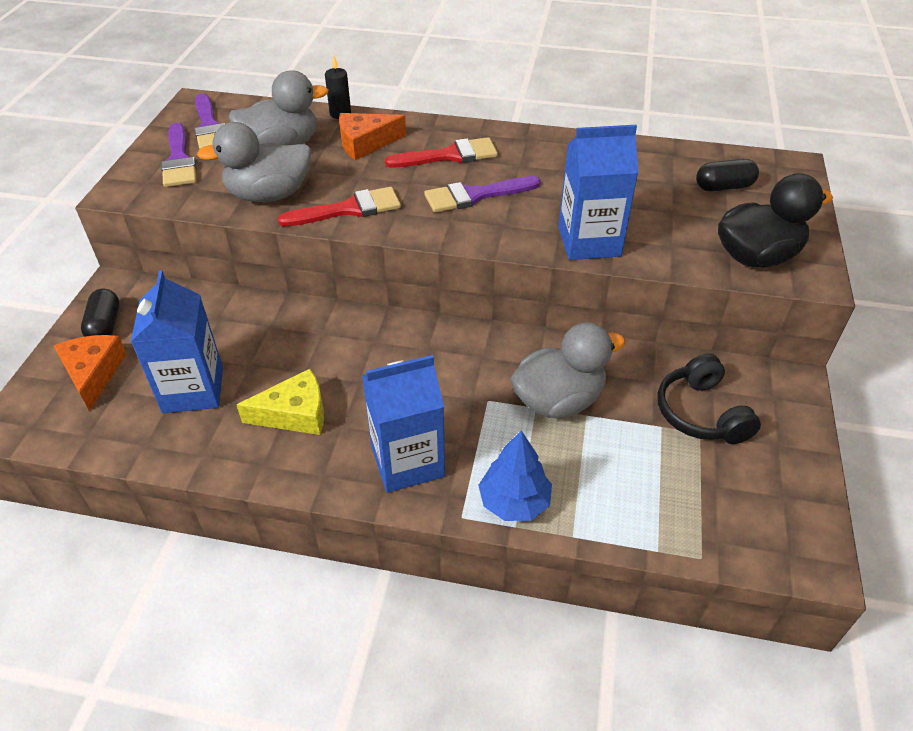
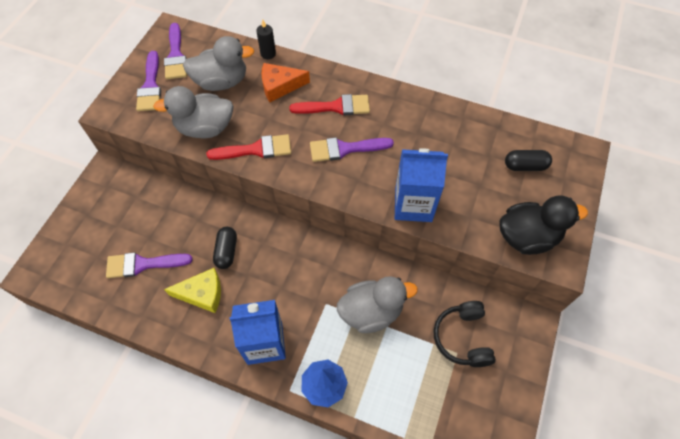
camera: 10 degrees right, 15 degrees up
orange cheese [54,335,127,411] -> none
black capsule [81,289,119,337] -> black capsule moved to [213,227,237,269]
blue carton [131,270,223,413] -> purple brush [106,252,193,278]

